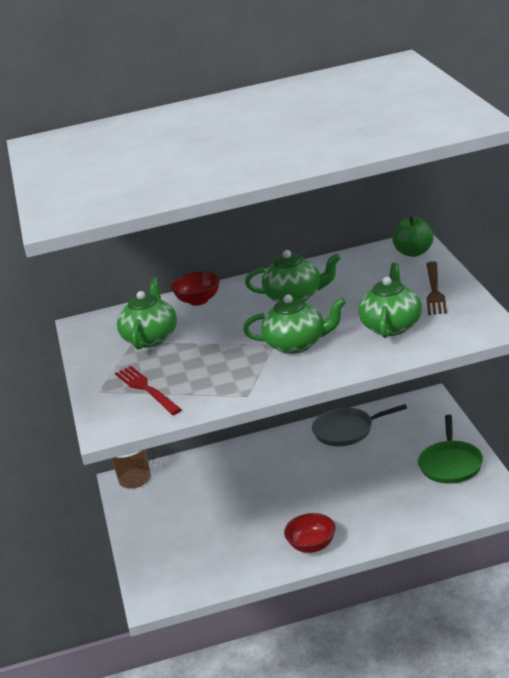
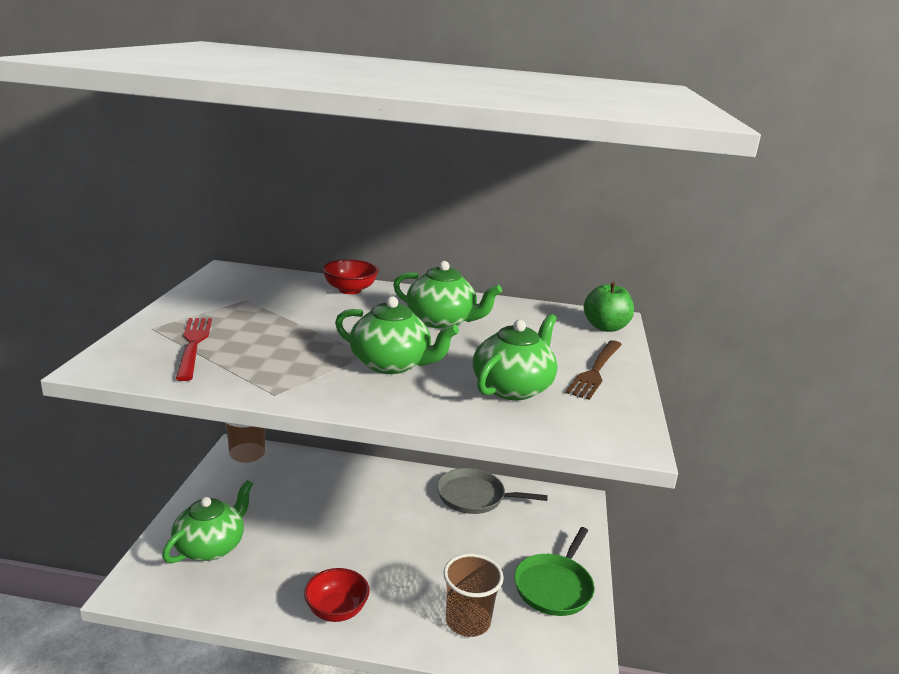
camera: 15 degrees right, 5 degrees down
green teapot [117,277,177,350] -> green teapot moved to [162,480,253,563]
none -> brown cup [443,553,504,637]

